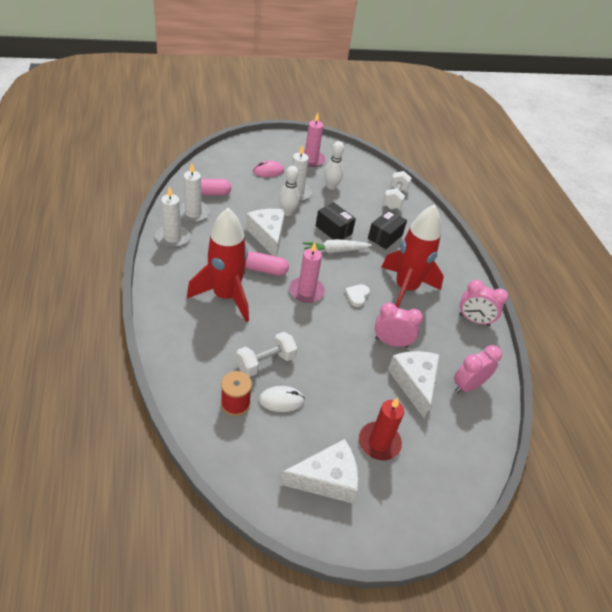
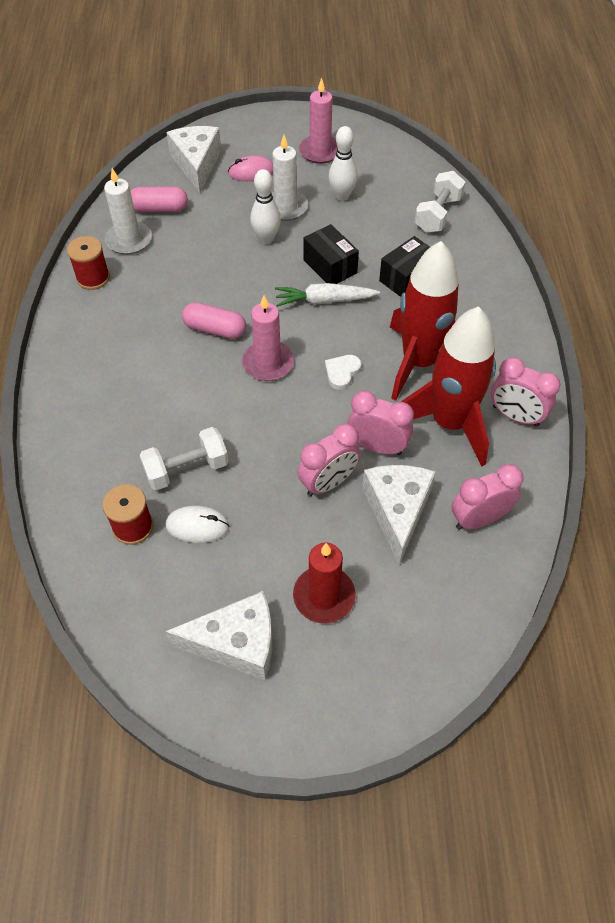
camera: 15 degrees right, 10 degrees up
white candle [155,186,190,248] -> red spool [67,236,110,290]
red rocket [187,208,249,322] -> red rocket moved to [401,306,496,467]
white cheese [246,209,285,257] -> white cheese moved to [166,126,221,193]
none -> pink clock [297,424,361,496]

